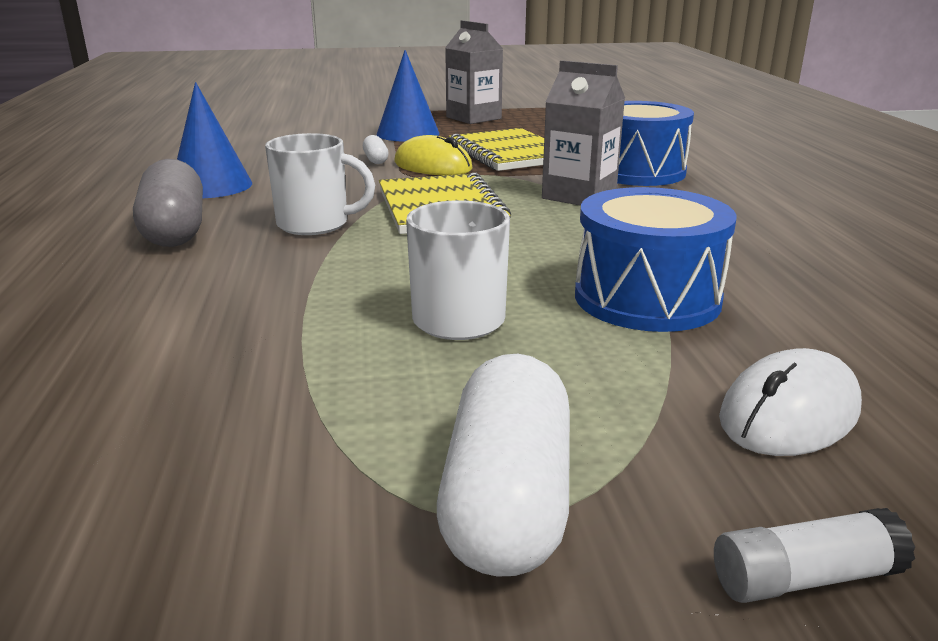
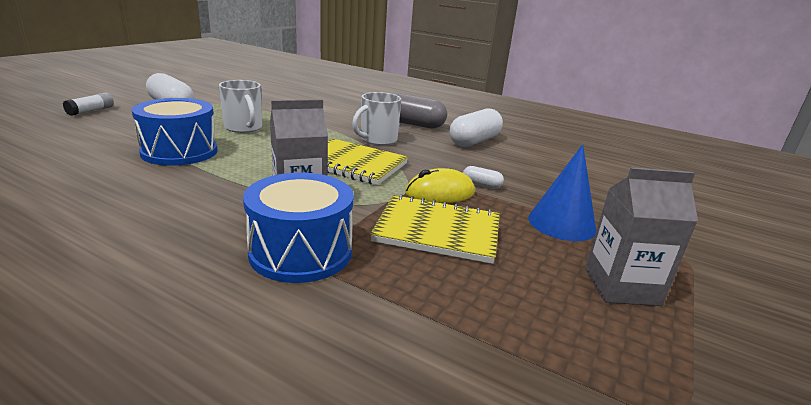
camera: 125 degrees right, 0 degrees up
blue cone [177,82,252,198] -> white capsule [449,109,503,147]
white mouse [719,348,862,456] -> none

